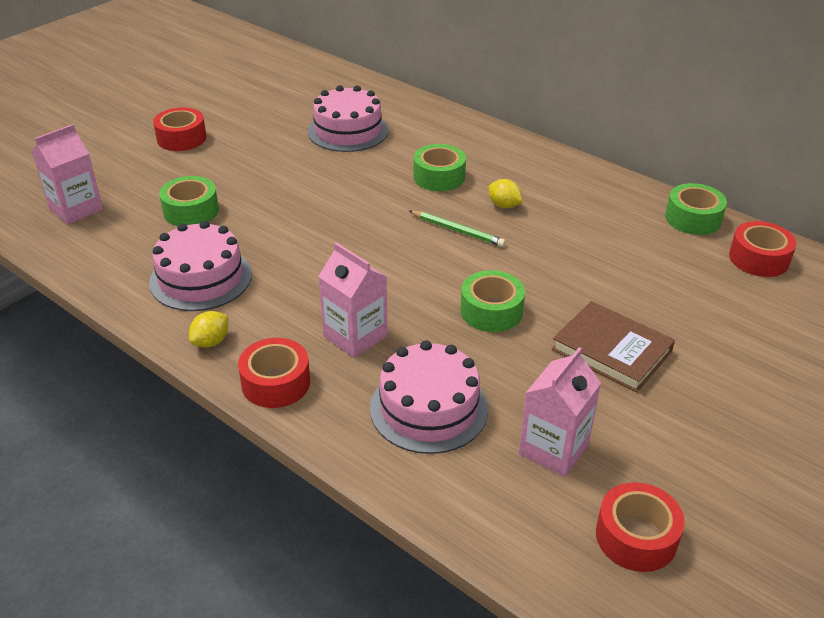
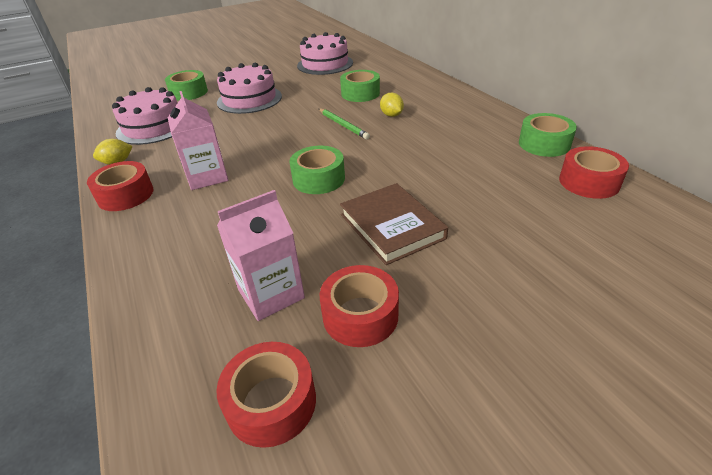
camera: 25 degrees right, 0 degrees up
pink carton [32,124,103,224] -> none
red tape [153,107,207,151] -> red tape moved to [320,265,399,347]
pink cake [370,340,488,454] -> pink cake moved to [217,63,282,114]

